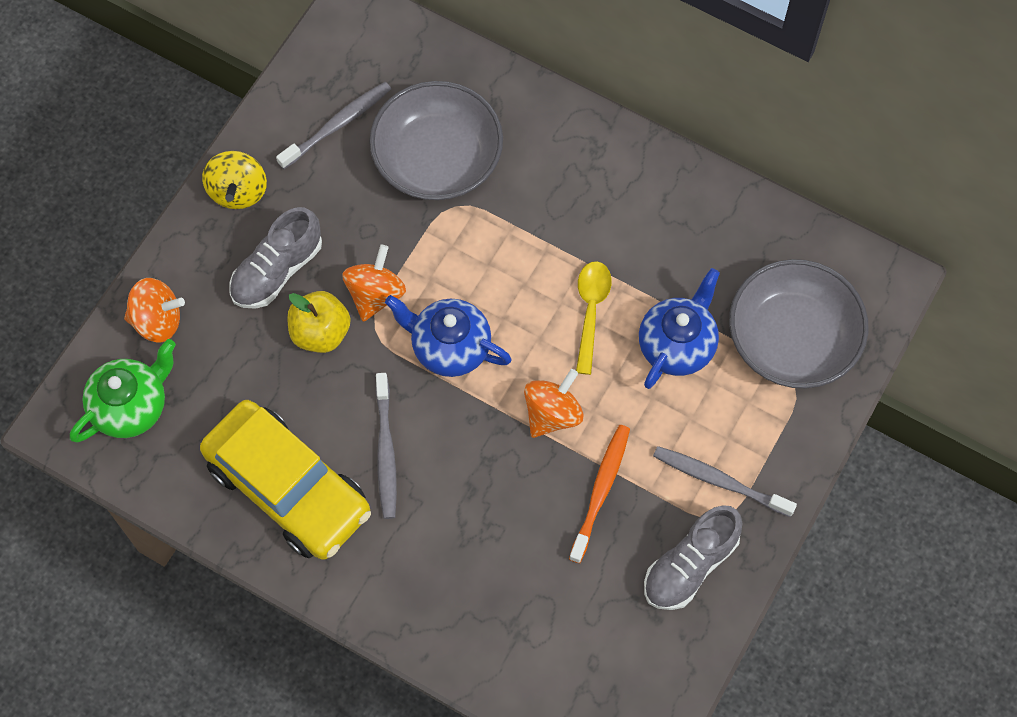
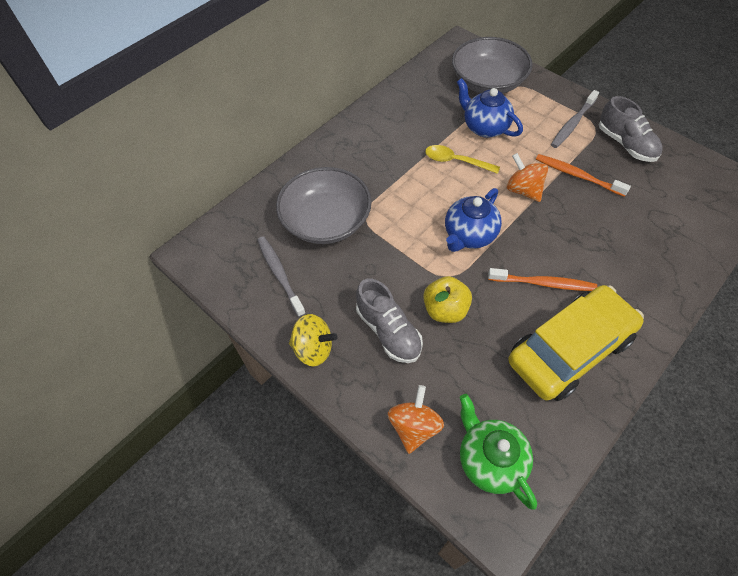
camera: 75 degrees left, 10 degrees down
orange spinning top [342,245,406,322] -> none
grey toothbrush [376,373,397,519] -> orange toothbrush [488,268,597,291]

